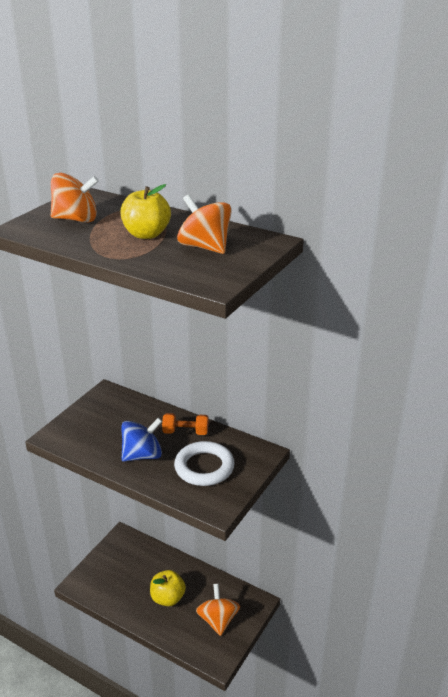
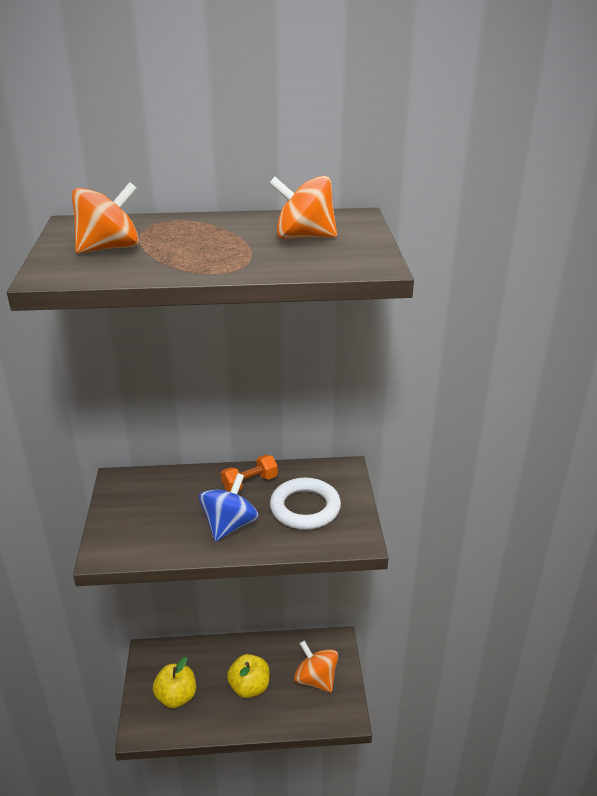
camera: 35 degrees left, 0 degrees up
yellow apple [121,184,171,239] -> yellow apple moved to [153,657,196,708]

